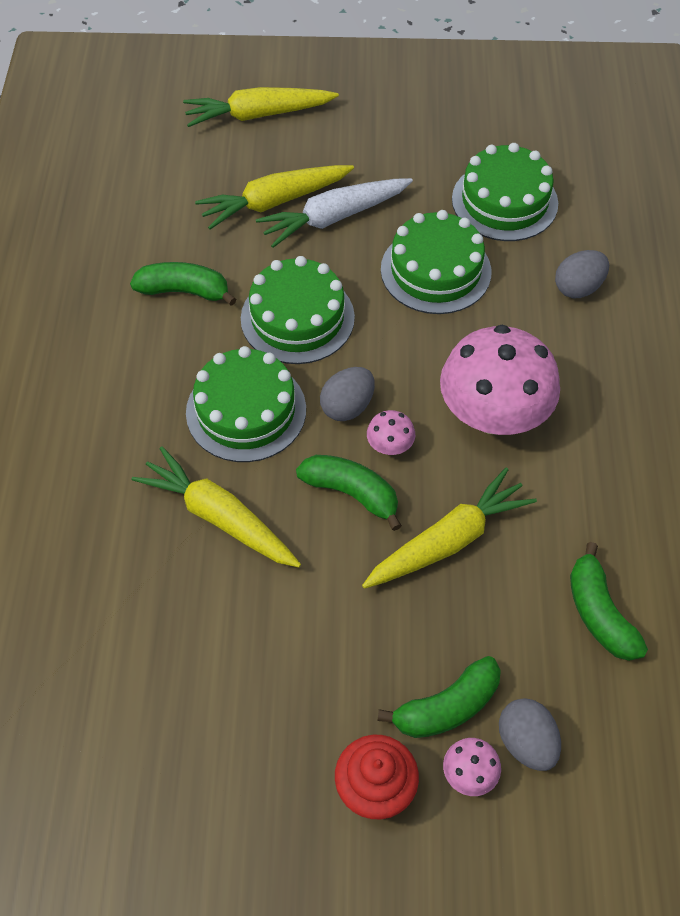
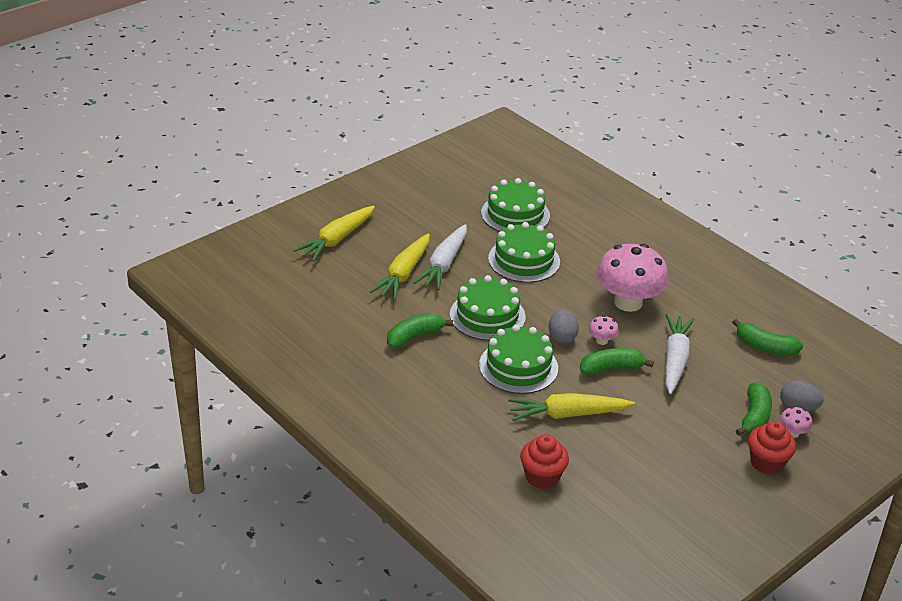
camera: 45 degrees left, 20 degrees down
yellow carrot [362,468,537,589] -> white carrot [665,314,694,394]
grey egg [555,250,609,298] -> none
none -> red cupcake [520,434,569,489]

